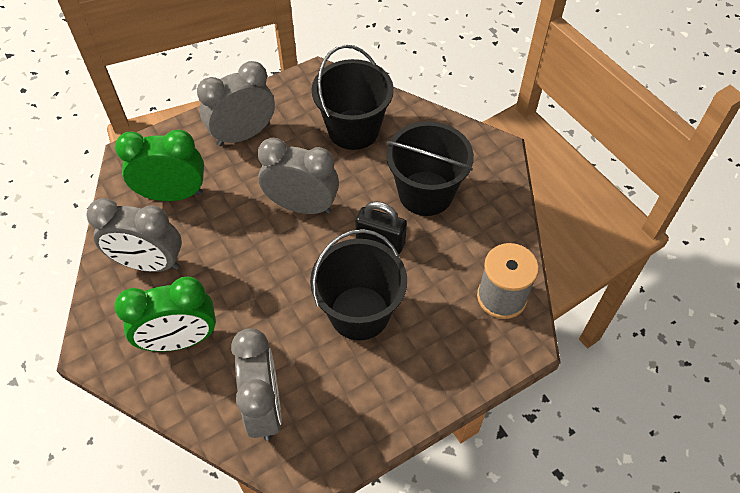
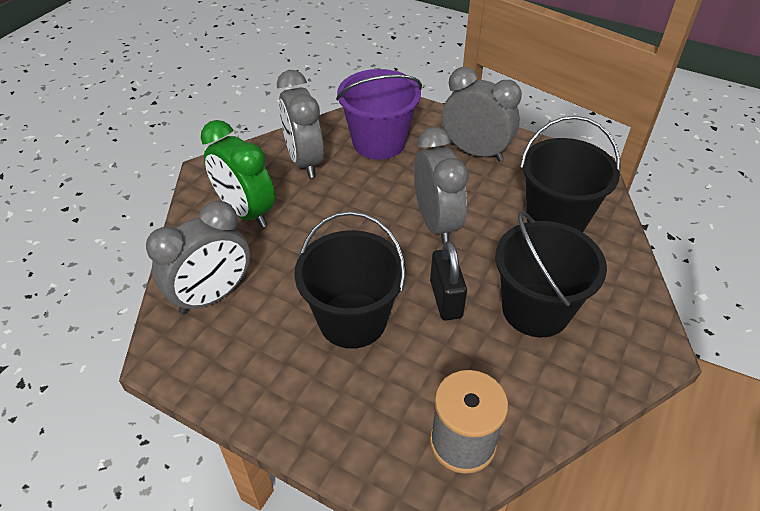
camera: 60 degrees right, 10 degrees down
green clock [115,130,204,201] -> purple bucket [336,69,422,160]

